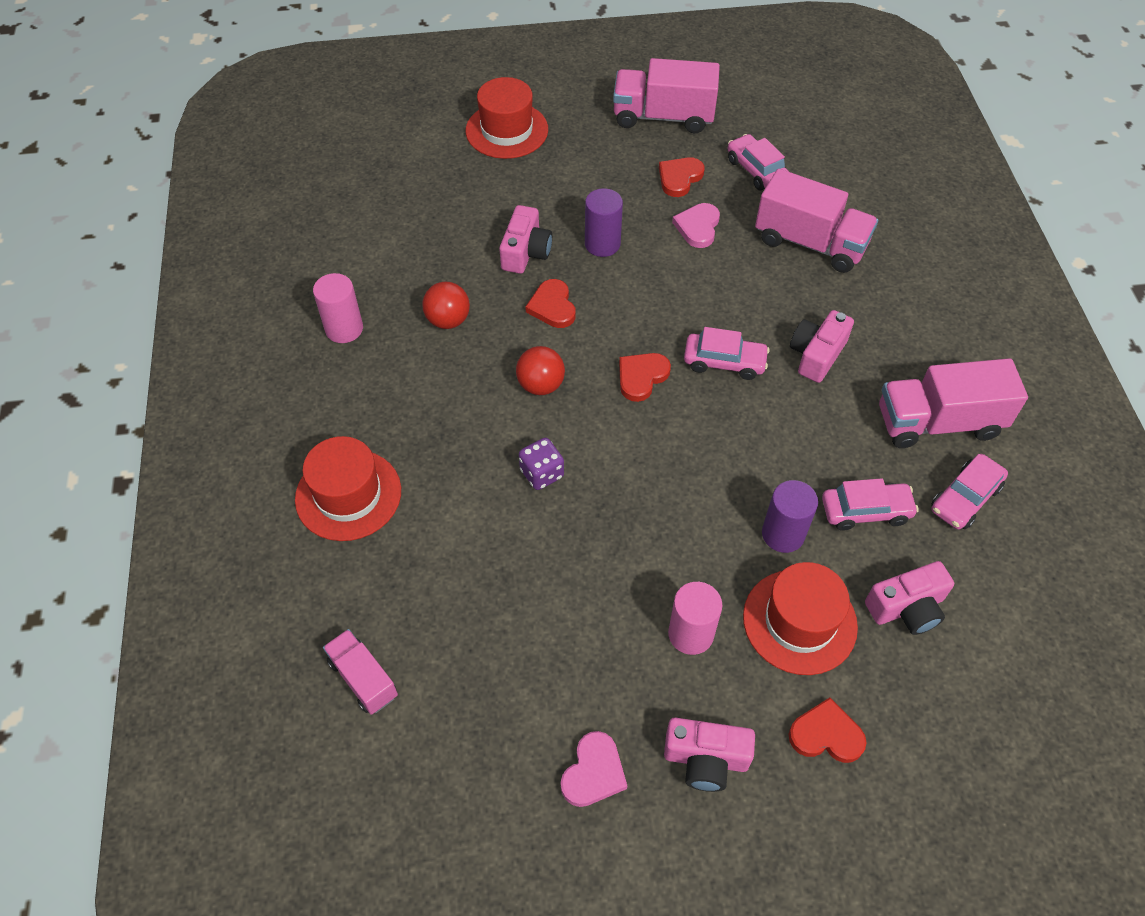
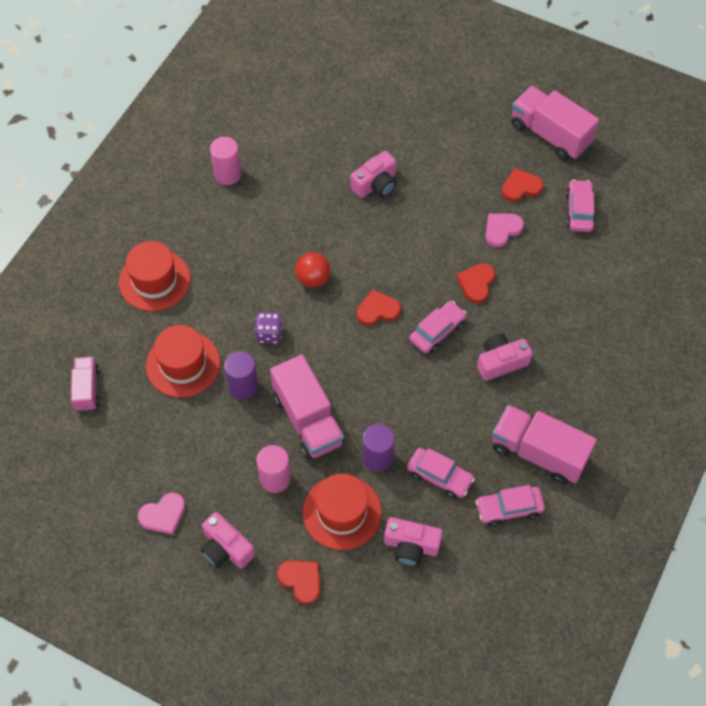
camera: 35 degrees right, 5 degrees up
red ball [422,282,470,329] -> none
red hat [466,77,548,159] -> red hat moved to [146,325,220,398]
red heart [525,279,576,328] -> red heart moved to [457,263,495,304]
purple cylinder [585,188,623,257] -> purple cylinder moved to [224,351,258,399]
pink car [684,327,770,380] -> pink car turned 90 degrees counterclockwise [410,301,467,353]
pink truck [755,169,878,273] -> pink truck moved to [270,355,345,460]

